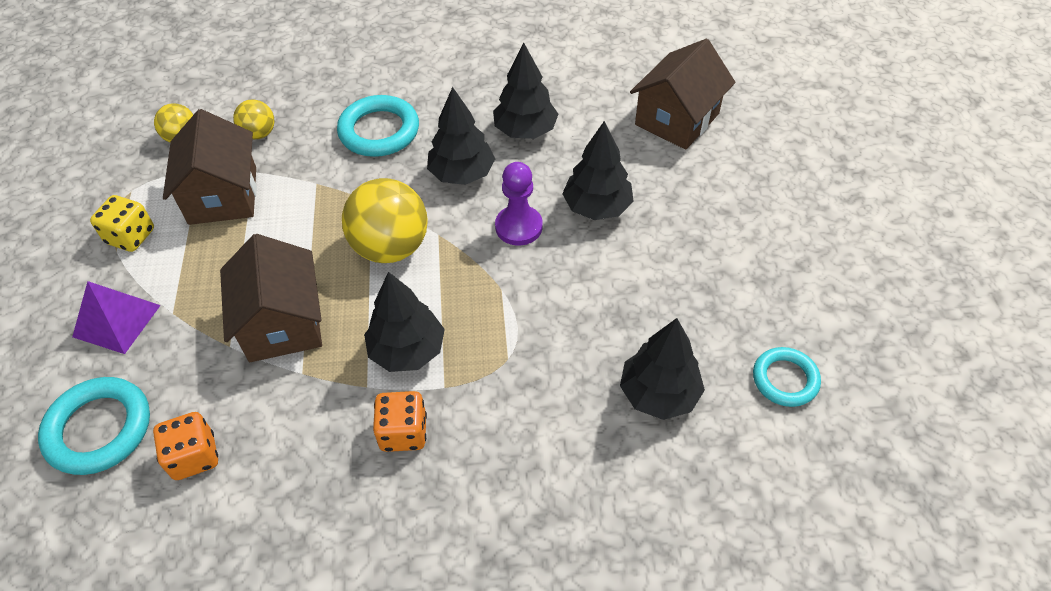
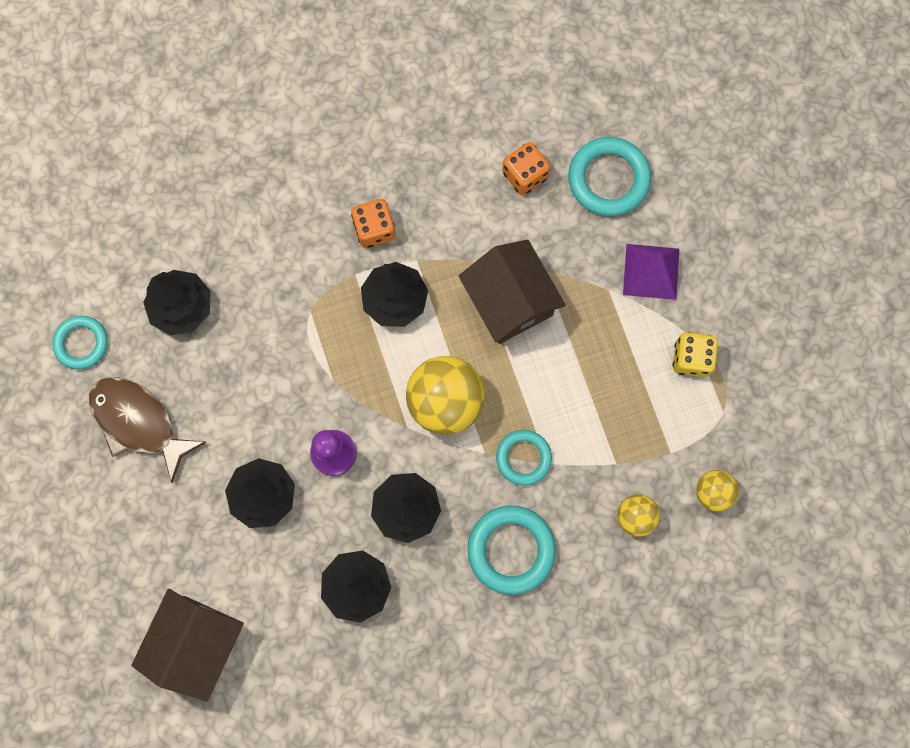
camera: 165 degrees right, 25 degrees up
brown house [163,109,257,225] -> none
none -> brown fish [89,377,206,483]
none -> turquoise ring [496,430,552,486]

